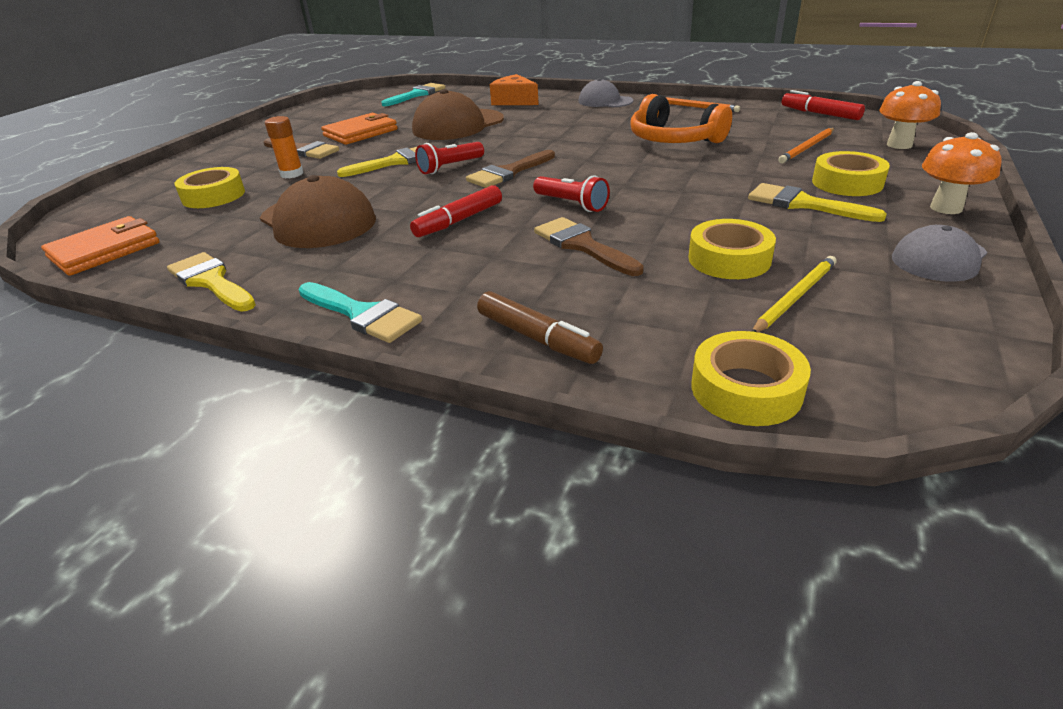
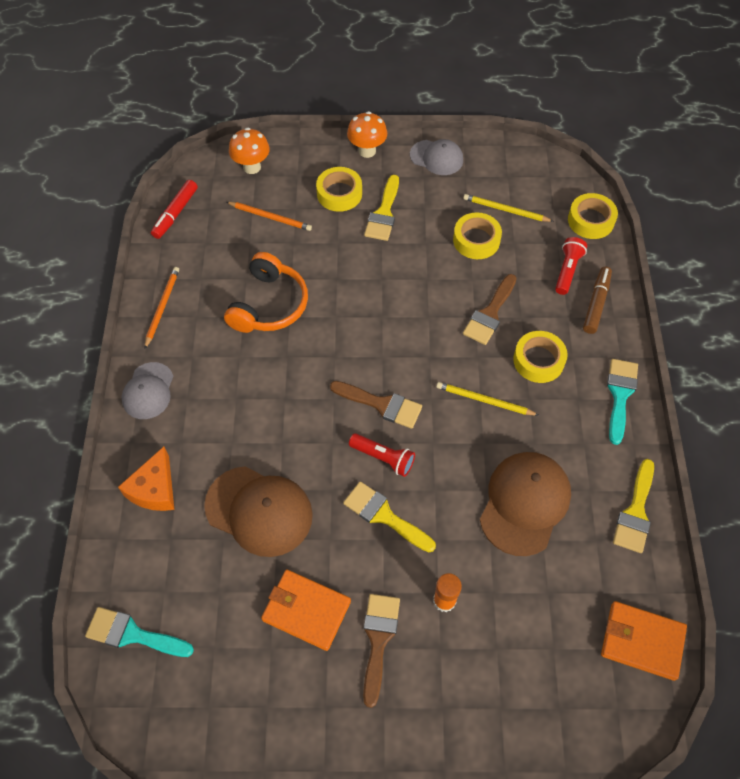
camera: 115 degrees left, 25 degrees up
yellow tape [174,167,245,208] -> yellow tape moved to [513,331,568,383]
red marker [410,185,502,237] -> yellow pencil [436,382,538,416]
red flashlight [533,175,610,212] -> red flashlight moved to [555,237,587,295]

